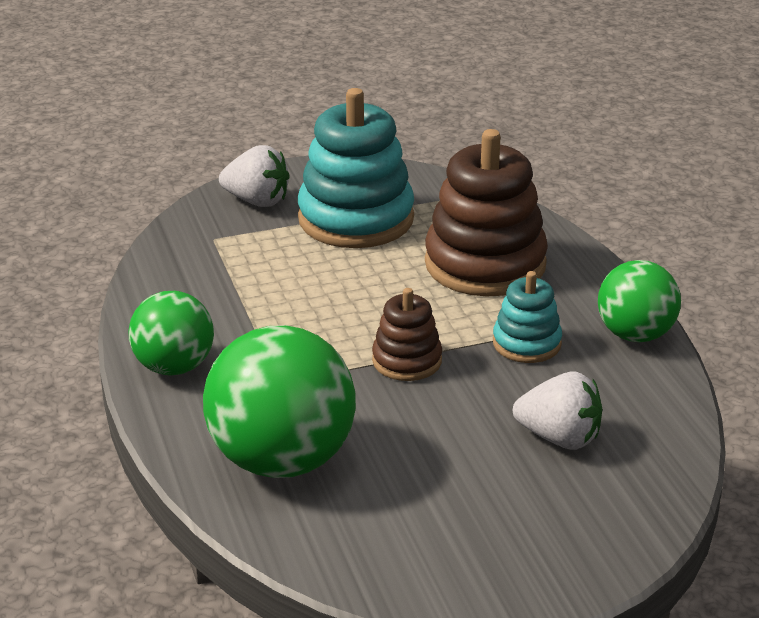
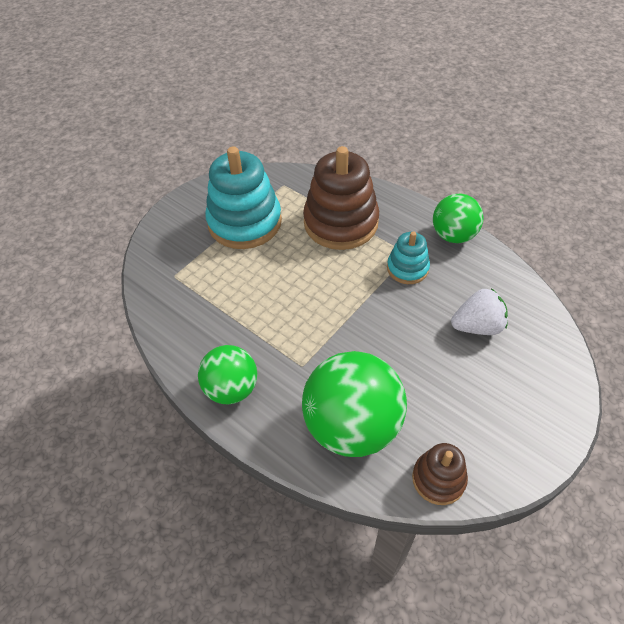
camera: 30 degrees left, 20 degrees up
white strawberry [219,145,290,207] -> none
brown stacking toy [372,288,442,381] -> brown stacking toy moved to [412,443,468,505]

